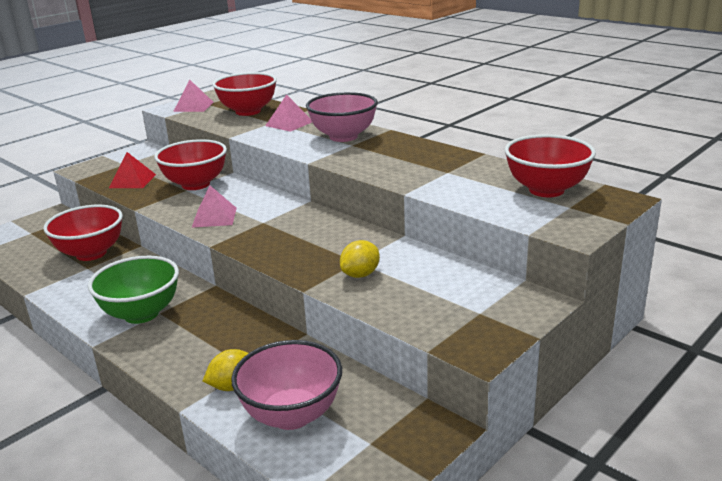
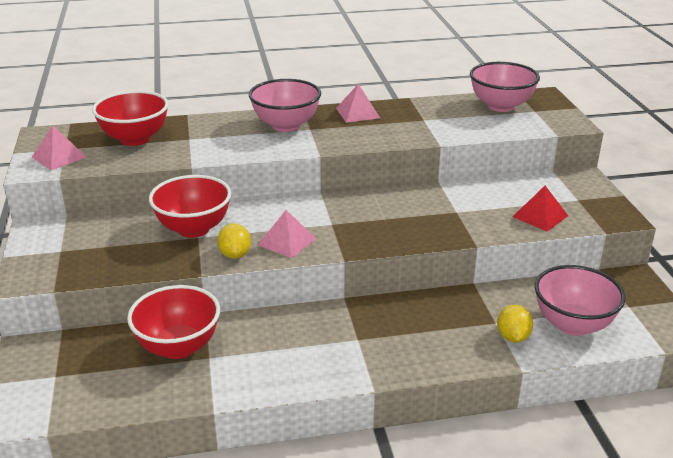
camera: 55 degrees left, 5 degrees up
green bowl [88,255,179,324] -> none
red pyramid [109,152,156,188] -> red pyramid moved to [512,186,568,232]
pink pyramid [265,94,312,132] -> pink pyramid moved to [336,84,380,123]
yellow lemon [340,240,380,278] -> yellow lemon moved to [217,223,251,259]
red bowl [505,134,596,197] -> pink bowl [470,62,540,112]

